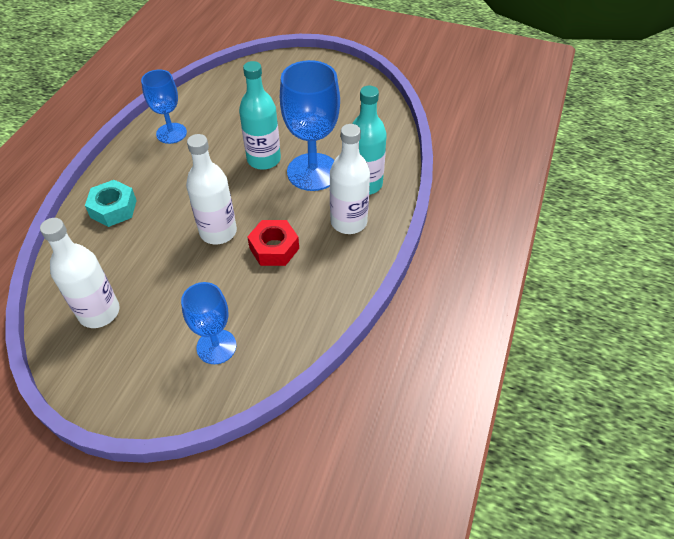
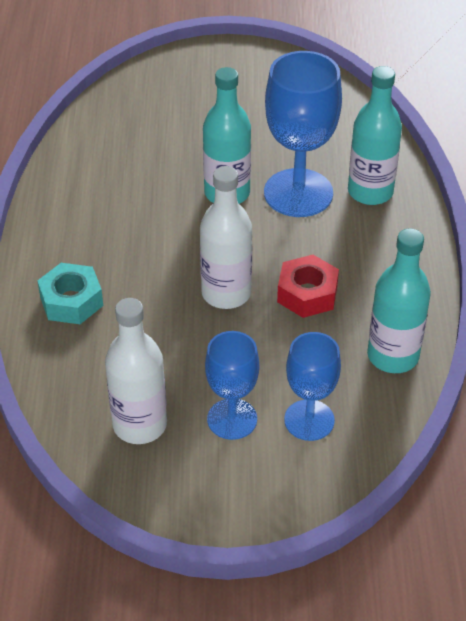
camera: 20 degrees left, 5 degrees down
blue goblet [141,69,187,144] -> blue goblet moved to [205,331,259,440]
white bottle [330,124,370,234] -> none
none -> turquoise bottle [367,228,431,373]

